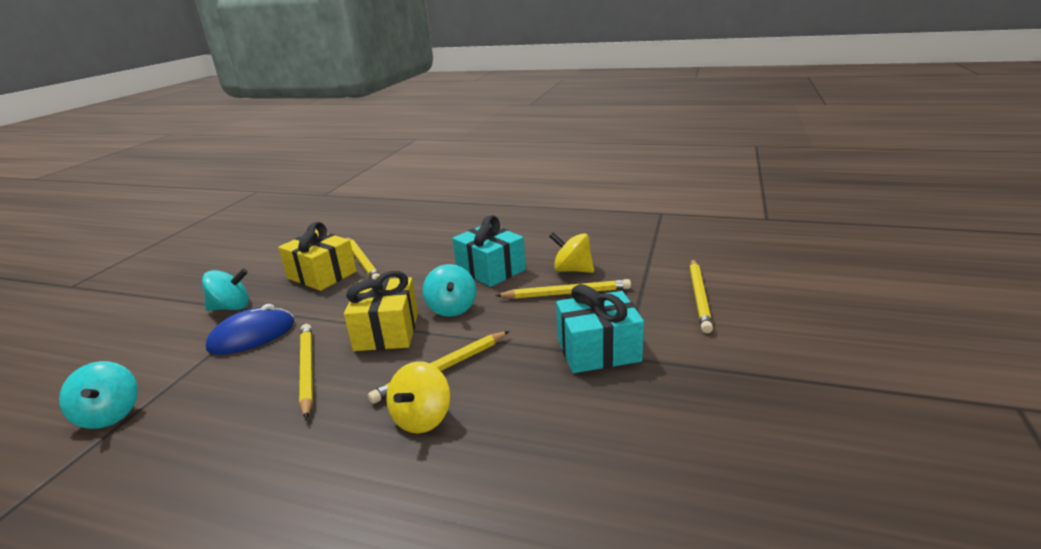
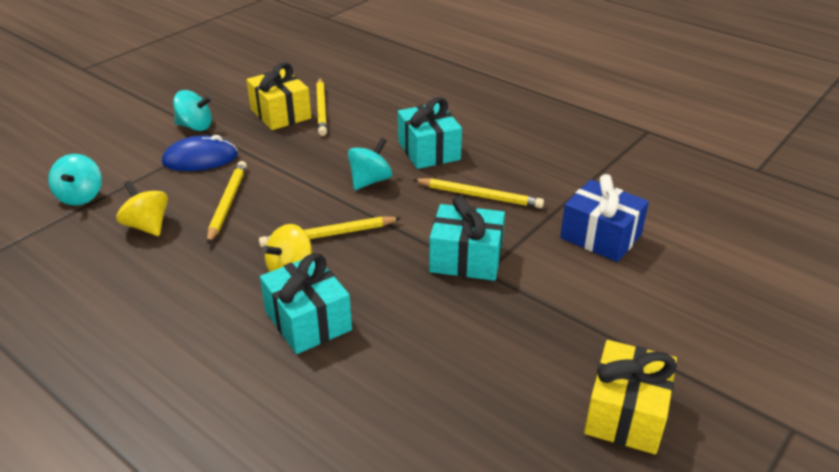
camera: 20 degrees right, 10 degrees up
yellow gift [344,271,418,351] -> yellow gift moved to [584,340,677,454]
turquoise spinning top [423,264,476,317] -> turquoise spinning top turned 150 degrees counterclockwise [348,138,392,190]
yellow spinning top [549,233,594,273] -> yellow spinning top moved to [116,180,168,236]
yellow pencil [690,259,713,333] -> blue gift [560,174,649,262]
none -> turquoise gift [260,253,352,354]

